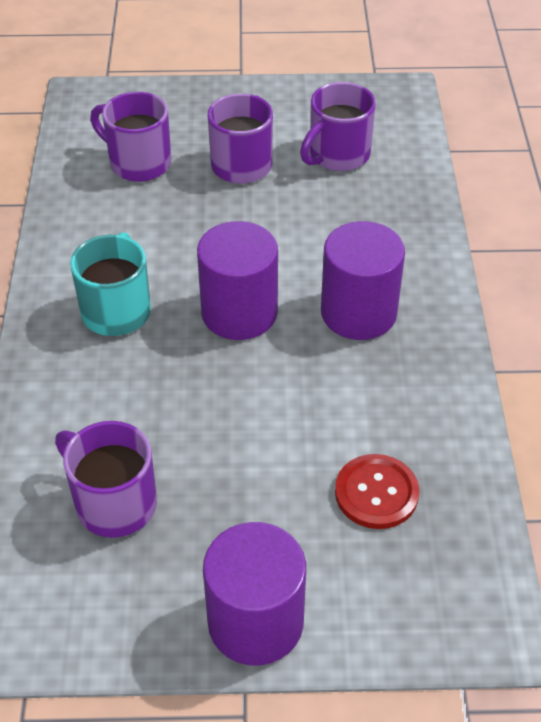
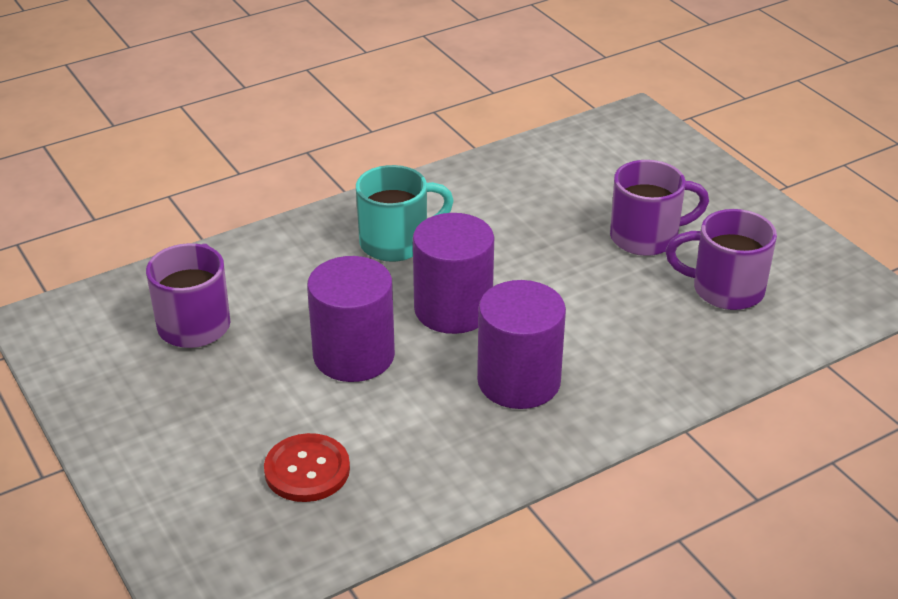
camera: 60 degrees right, 10 degrees down
purple mug [90,92,171,182] -> none
purple cylinder [203,522,306,666] -> purple cylinder moved to [307,256,395,382]

